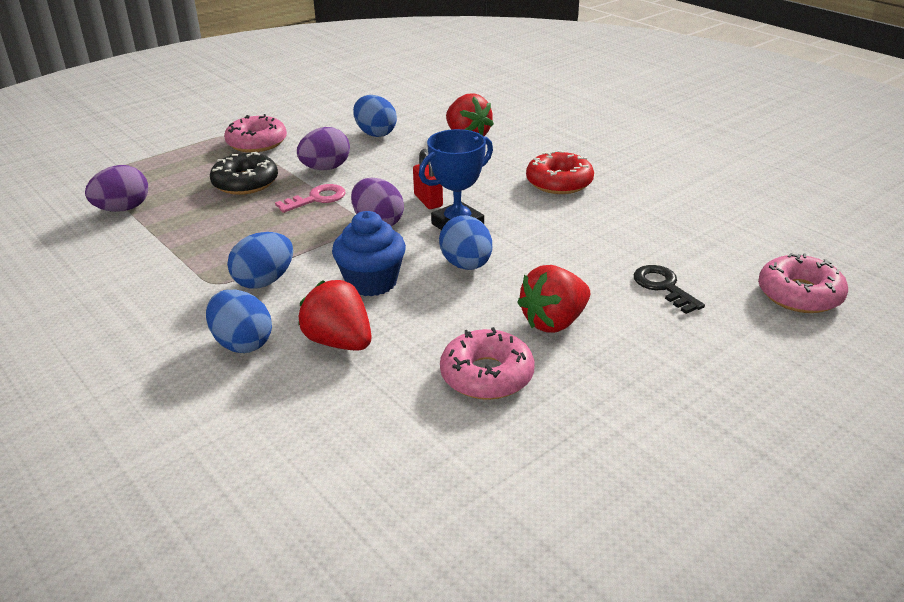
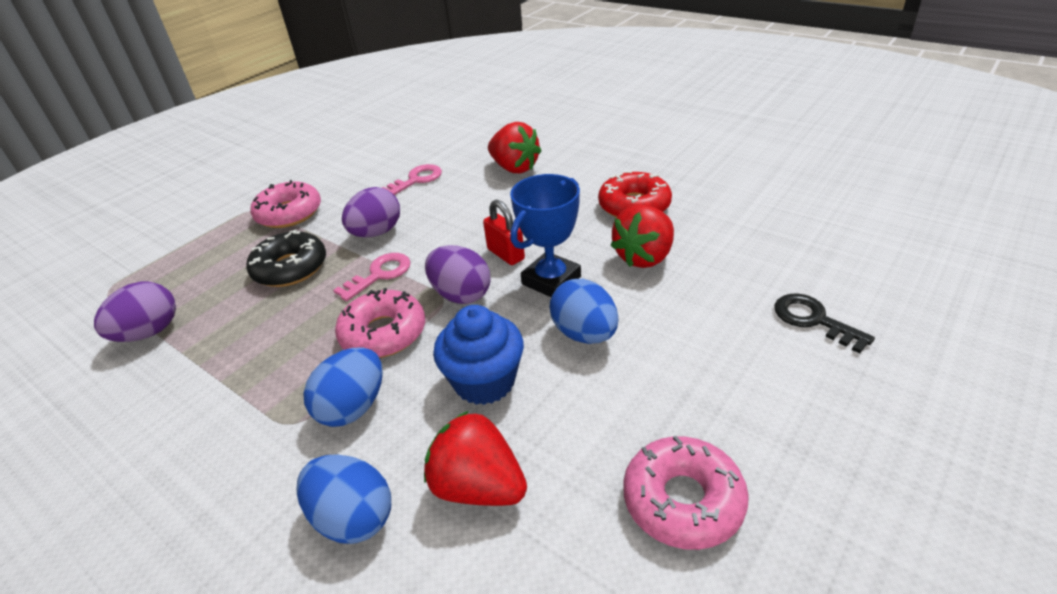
camera: 10 degrees left, 5 degrees up
blue egg [353,95,397,137] -> pink key [382,164,442,195]
red strawberry [517,265,590,333] -> red strawberry moved to [610,205,674,268]
pink donut [758,253,848,313] -> pink donut moved to [335,288,425,358]

